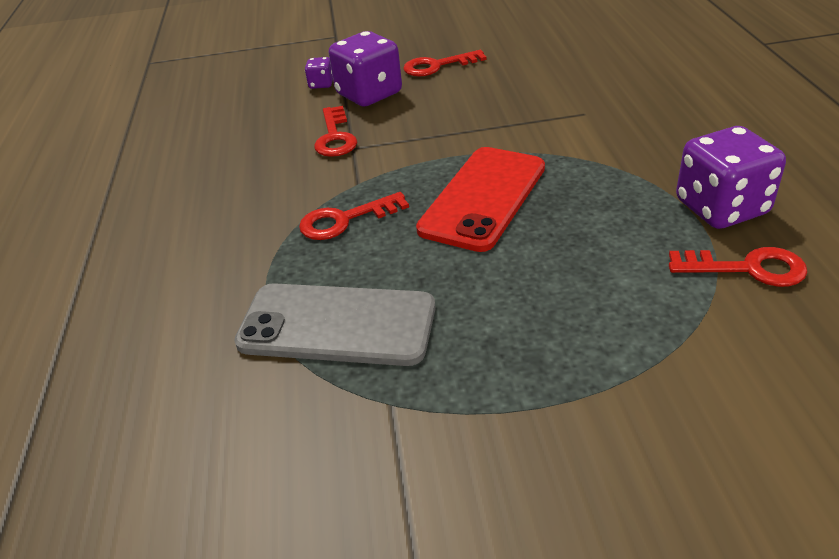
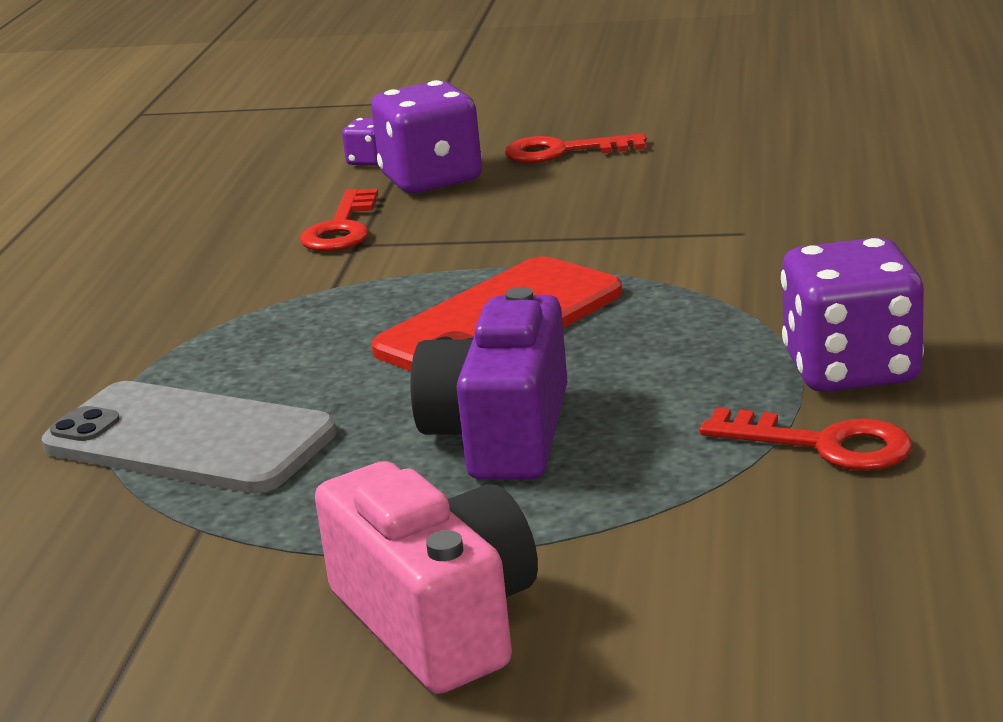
camera: 15 degrees right, 15 degrees down
red key [299,192,409,240] -> none
none -> pink camera [315,461,538,694]
none -> purple camera [410,287,567,479]

